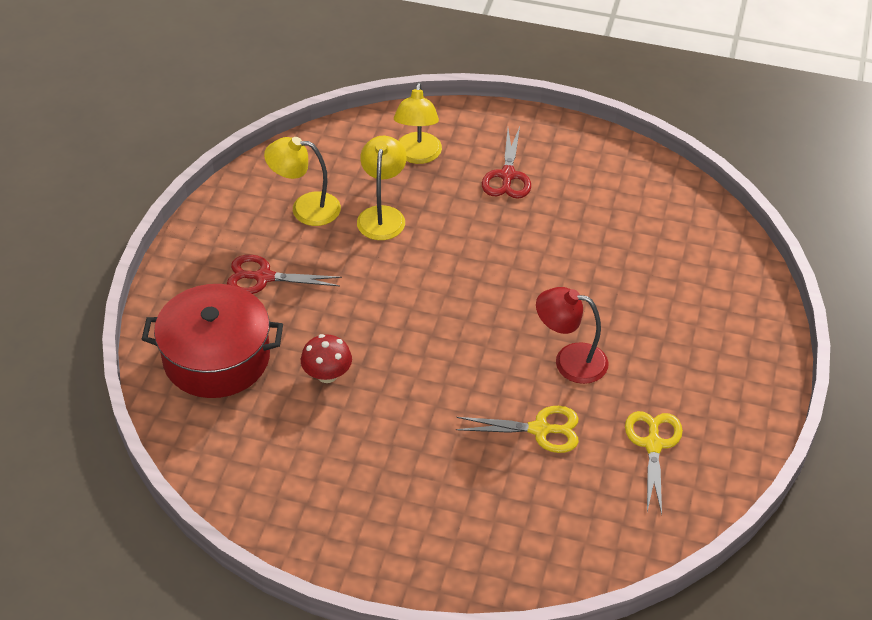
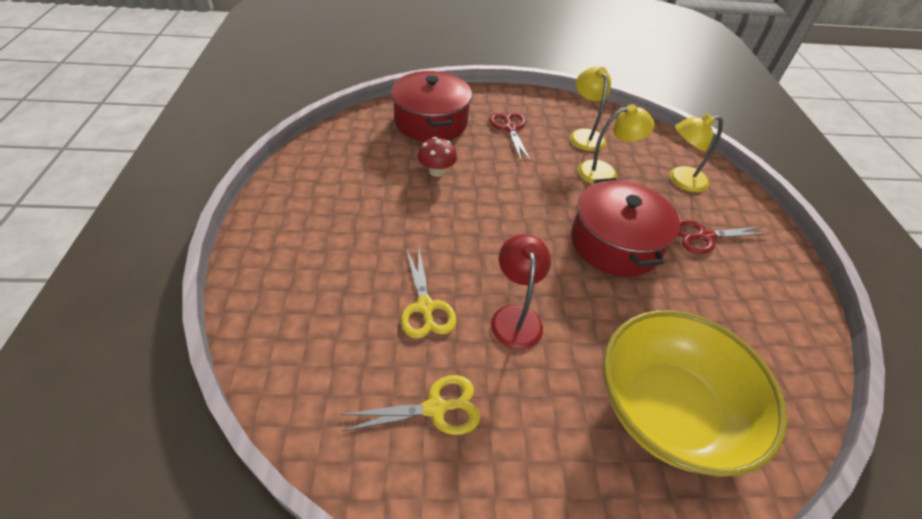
camera: 70 degrees right, 0 degrees up
none -> red pot [571,178,680,277]
none -> yellow bowl [603,310,788,477]

